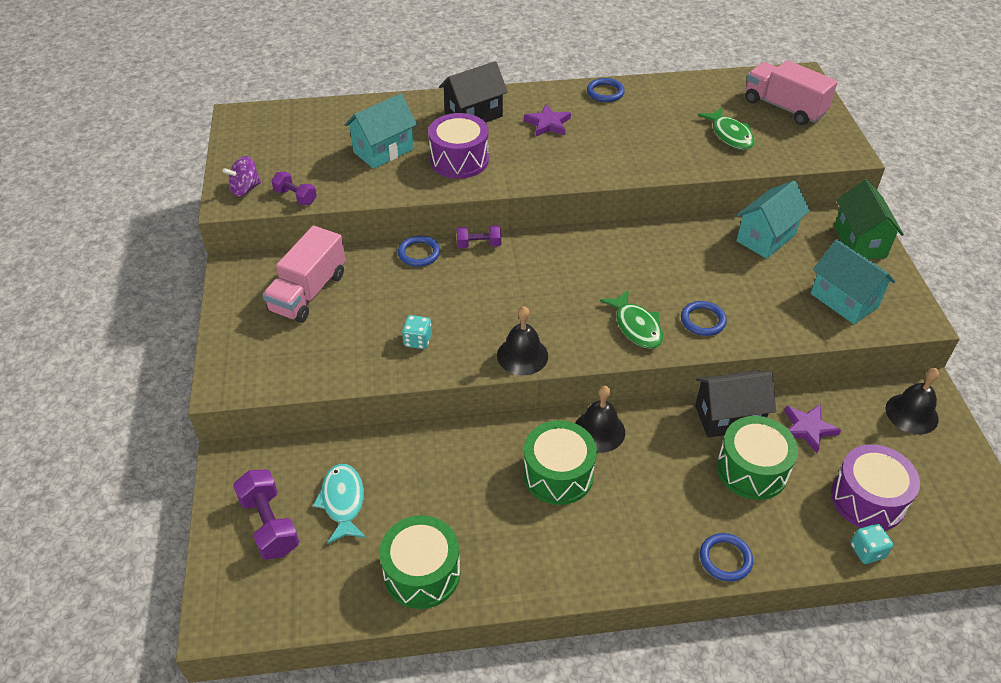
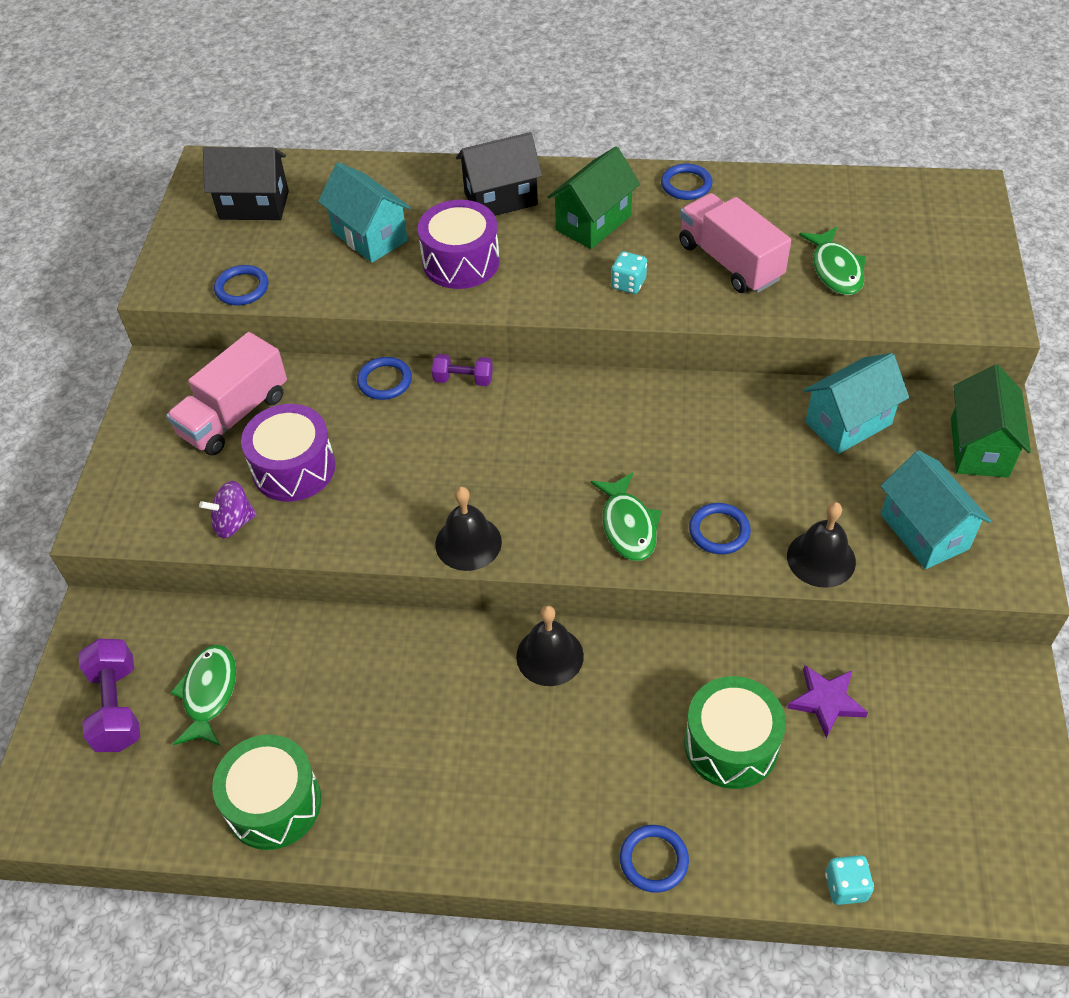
camera: 15 degrees right, 5 degrees up
purple spinning top [223,156,261,196] -> purple spinning top moved to [199,481,257,538]
purple dumbbell [271,172,317,205] -> blue ring [214,265,269,305]
turquoise fish [313,464,366,544] -> green fish [170,644,236,746]
turquoise house [344,93,417,169] -> turquoise house turned 75 degrees clockwise [318,162,411,263]
turquoise dice [402,315,432,349] -> turquoise dice moved to [611,251,647,294]
green drum [523,420,597,505] -> none
purple star [524,104,571,136] -> green house [547,146,640,249]
black house [695,370,776,438] -> black house moved to [203,147,289,220]
pink truck [745,60,838,125] -> pink truck moved to [679,193,791,293]
purple drum [831,444,920,530] -> purple drum moved to [241,404,335,502]
black bell [886,368,939,434] -> black bell moved to [787,502,856,588]

